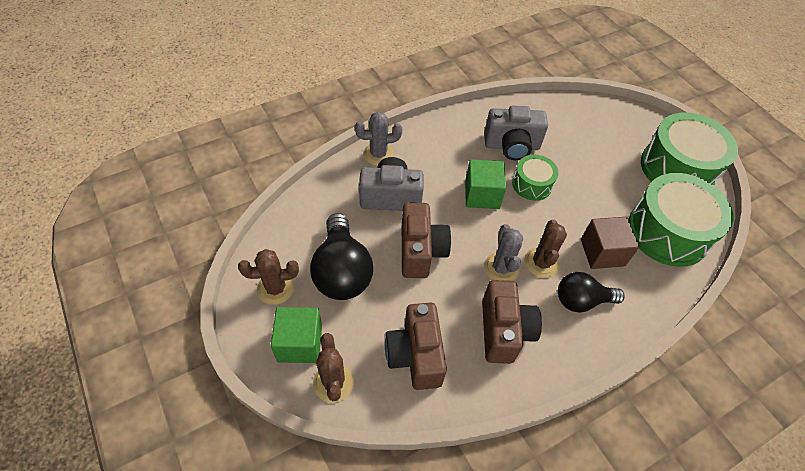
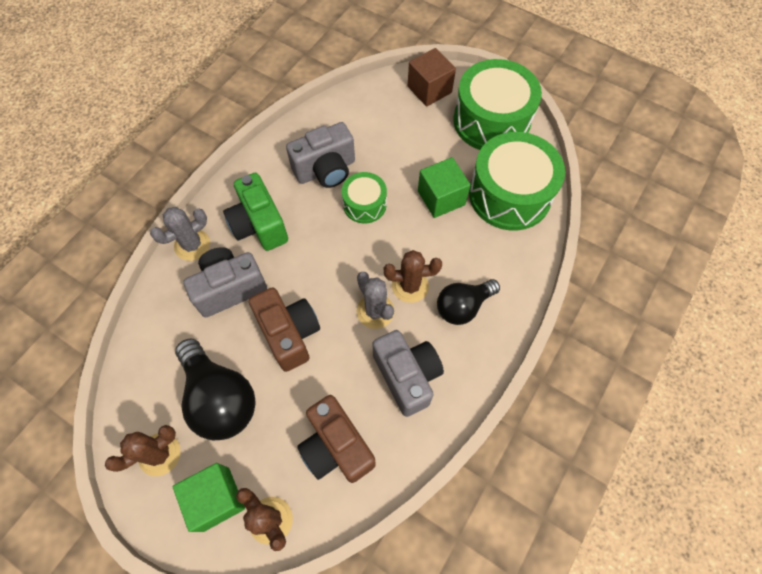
camera: 25 degrees left, 10 degrees up
green cube [465,159,506,209] -> green cube moved to [418,157,470,218]
brown camera [482,280,542,364] -> grey camera [372,330,444,417]
brown cactus [524,219,567,278] -> brown cactus turned 75 degrees counterclockwise [384,250,442,303]
brown cube [581,217,639,269] -> brown cube moved to [408,48,456,107]
none -> green camera [223,173,288,251]

